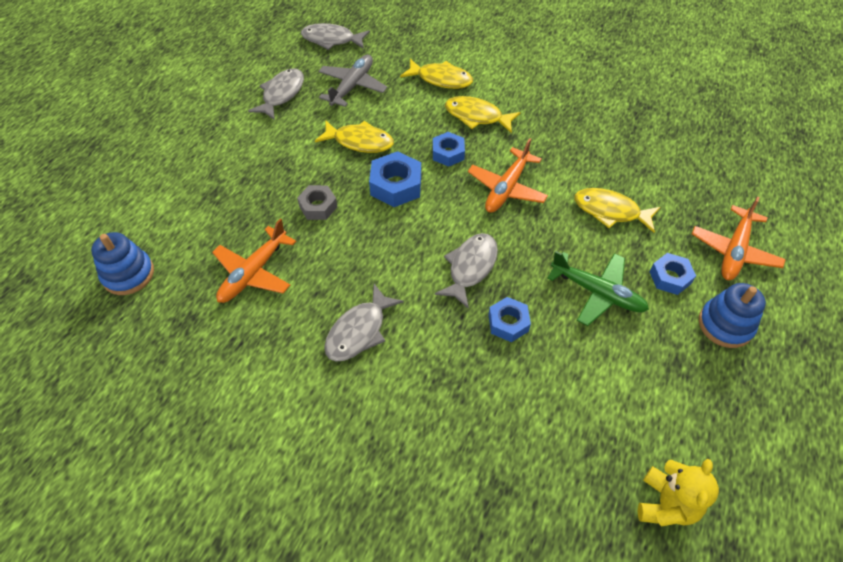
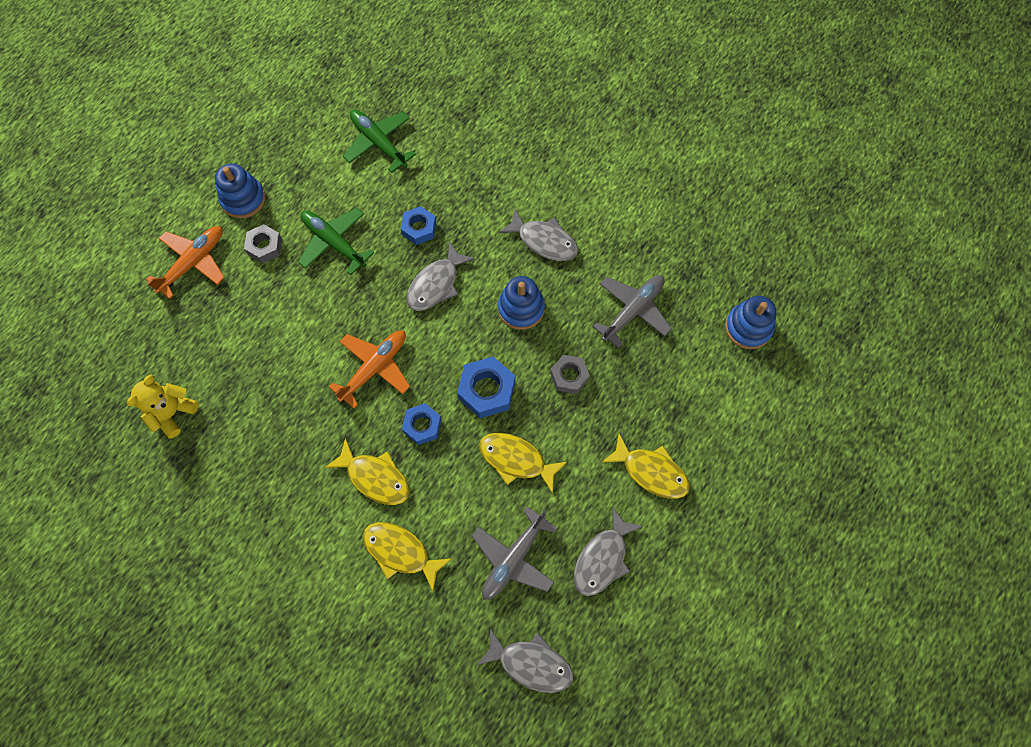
camera: 170 degrees left, 15 degrees up
orange plane [212,219,296,303] -> grey plane [593,275,672,348]
grey fish [324,284,404,362] -> grey fish turned 75 degrees clockwise [499,209,578,261]
yellow fish [574,188,661,233] -> yellow fish moved to [602,434,690,499]
yellow teddy bear [638,459,719,526] -> yellow teddy bear moved to [127,375,198,439]
blue nut [649,253,696,295] -> grey nut [244,224,282,263]
none -> green plane [343,110,416,173]
none -> blue stacking toy [498,276,545,330]

